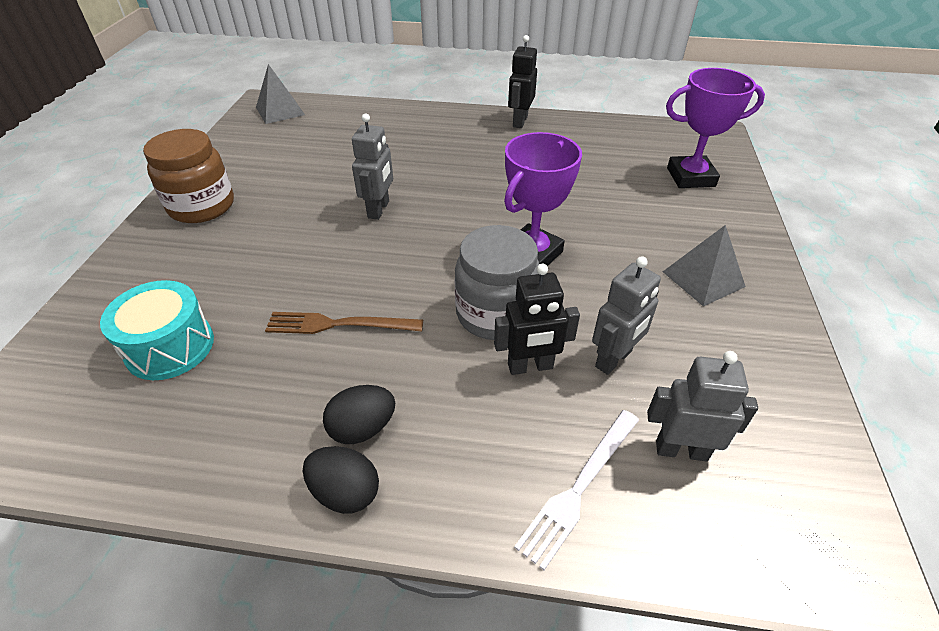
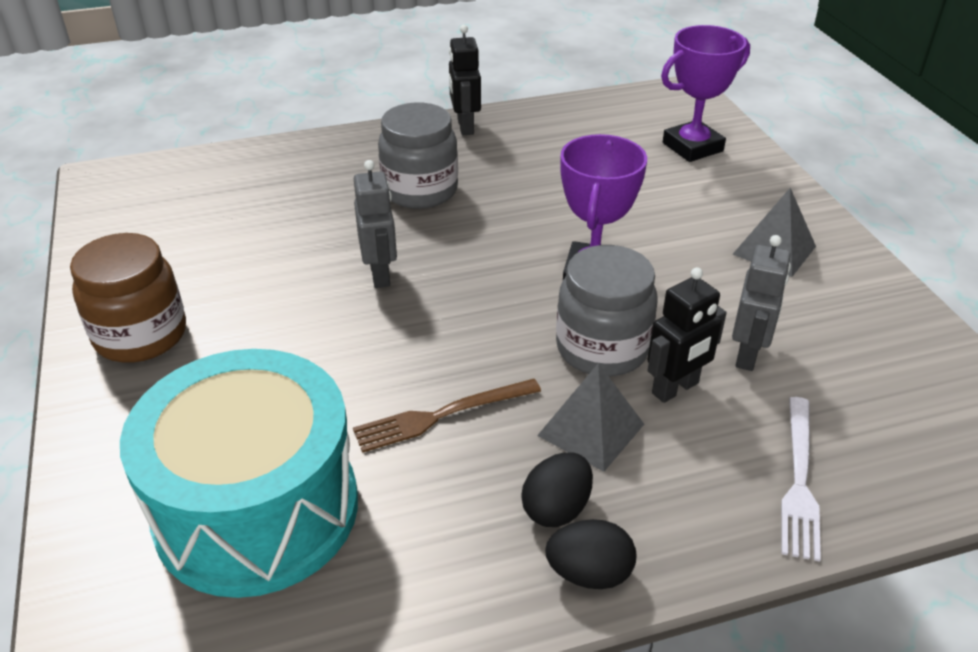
camera: 25 degrees left, 5 degrees down
turquoise drum [100,280,214,380] -> turquoise drum [120,349,358,598], size x1.82
grey pyramid [256,64,305,124] -> grey pyramid moved to [537,363,644,472]
grey robot [647,351,758,461] -> none
none -> grey jar [378,103,458,209]

